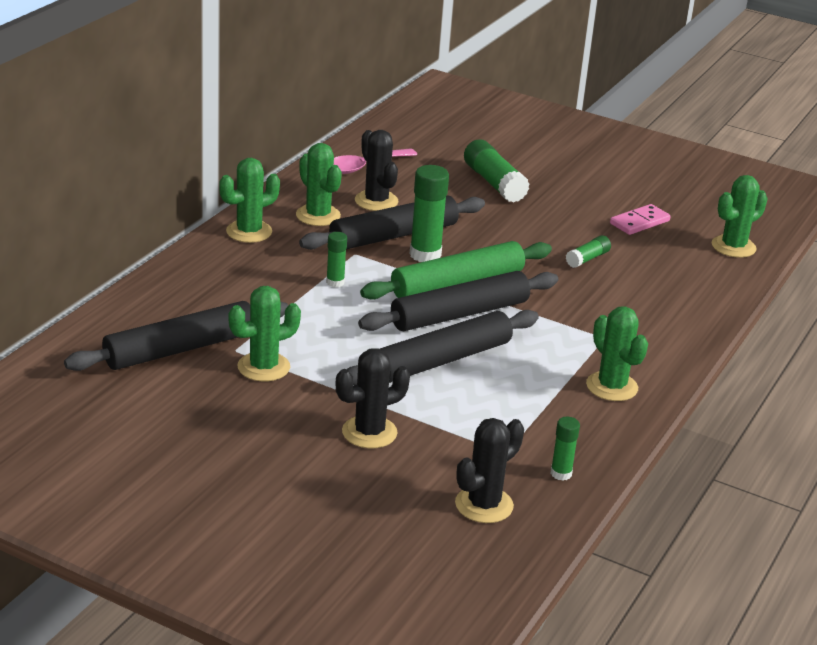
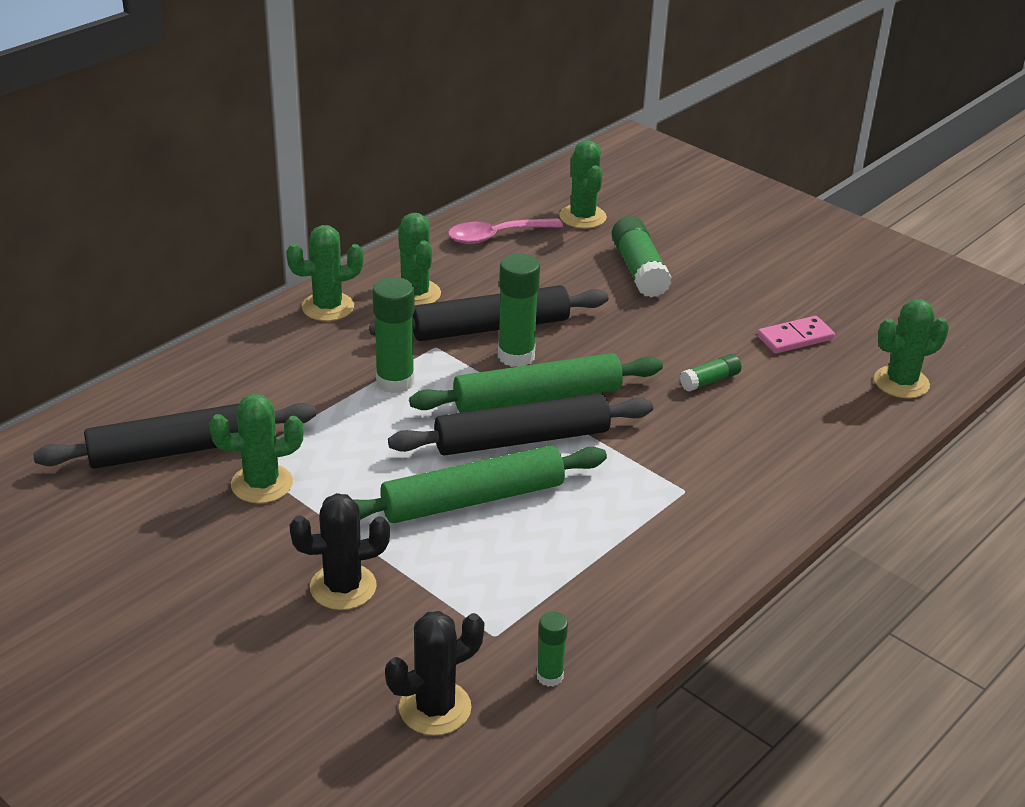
camera: 15 degrees right, 5 degrees up
green glue stick [326,232,347,287] -> green glue stick [373,277,415,393], size x1.80
black rolling pin [347,310,539,385] -> green rolling pin [354,446,607,523]
black cactus [355,130,399,211] -> none
green cactus [586,307,648,401] -> green cactus moved to [559,140,607,229]

